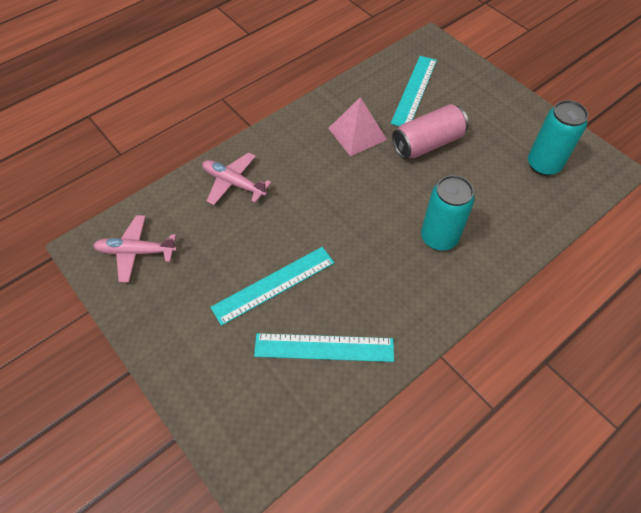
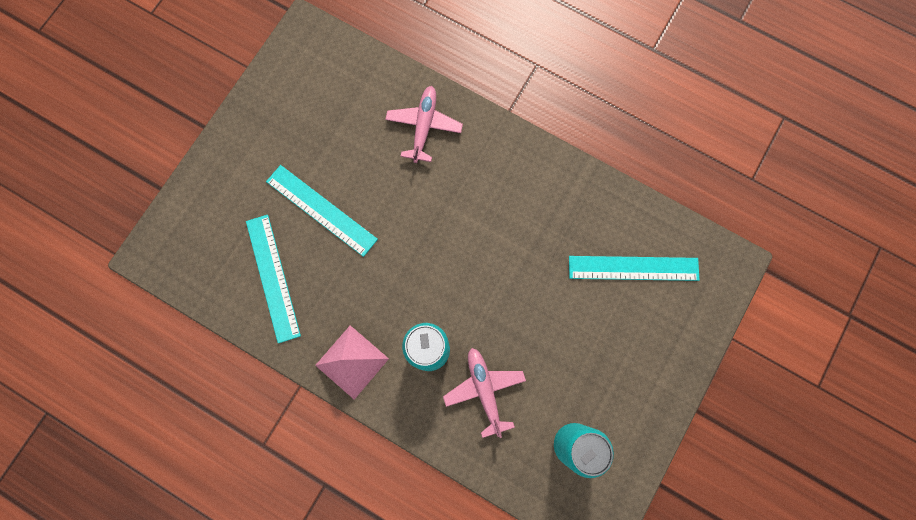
camera: 70 degrees right, 20 degrees up
pink plane [93,215,177,283] -> pink plane moved to [443,348,526,438]
pink pyramid [328,97,387,156] -> pink pyramid moved to [315,325,389,400]
pink can [392,104,469,159] -> none

